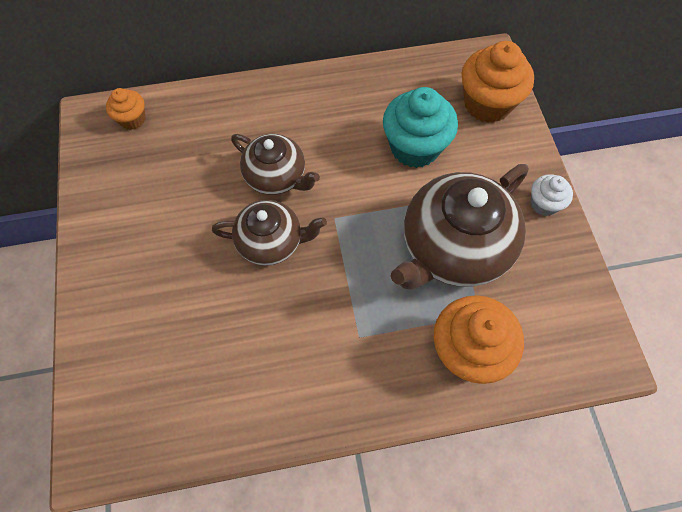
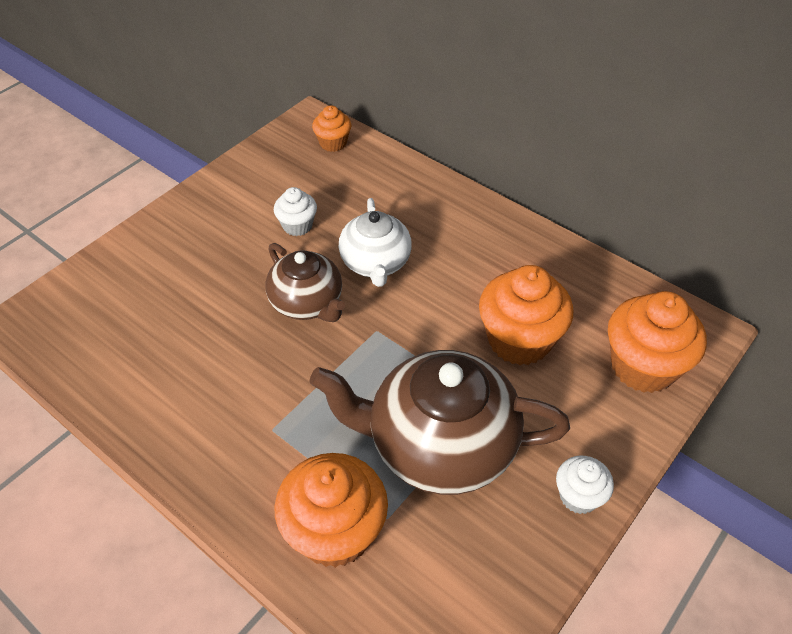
camera: 50 degrees right, 15 degrees down
brown teapot [231,134,320,195] -> white teapot [338,198,412,287]
turquoise cupcake [383,87,458,168] -> orange cupcake [479,265,573,365]
none -> white cupcake [274,187,317,236]

